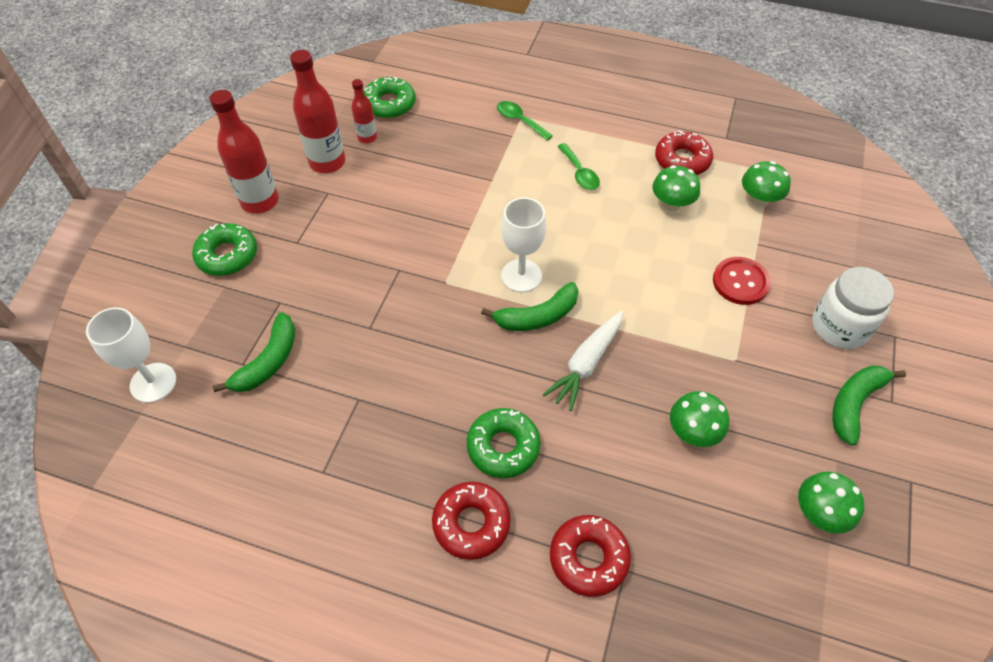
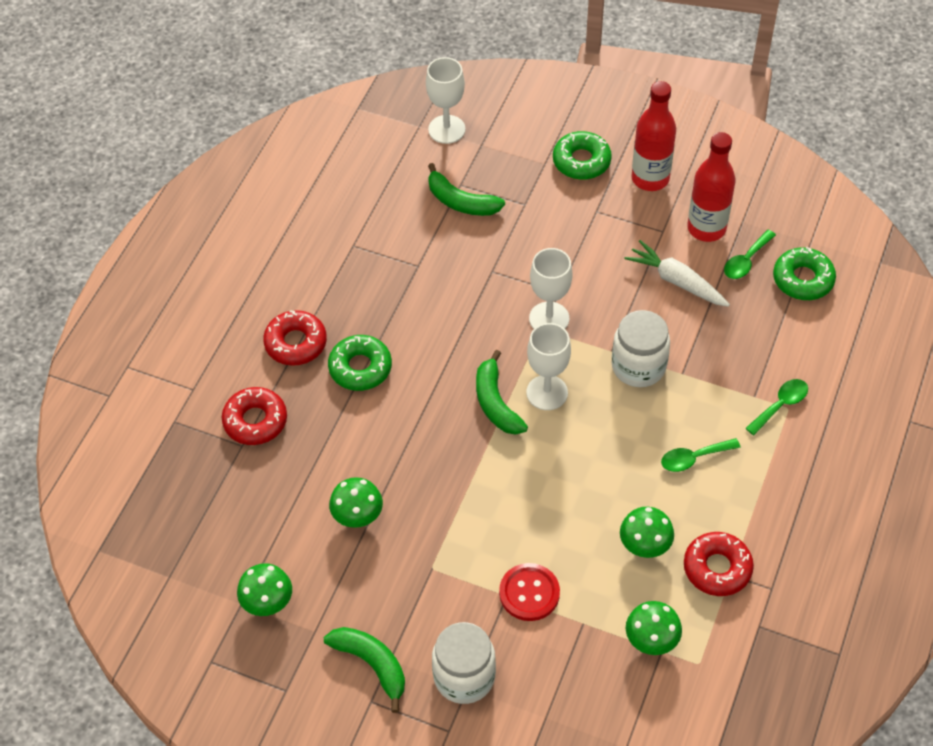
camera: 95 degrees right, 0 degrees up
red bottle [351,79,377,143] -> green spoon [724,230,776,279]
white carrot [542,311,623,411] -> white carrot moved to [624,240,730,307]
none -> white goblet [529,248,573,329]
none -> white jar [612,310,670,387]

